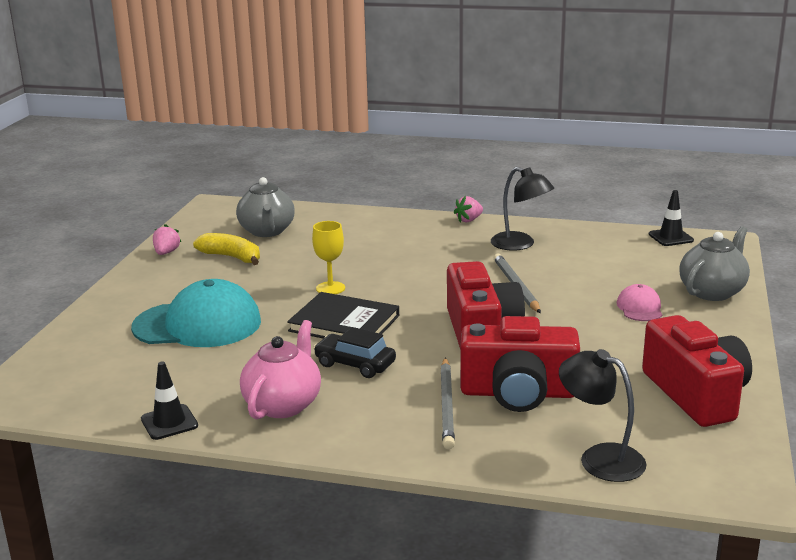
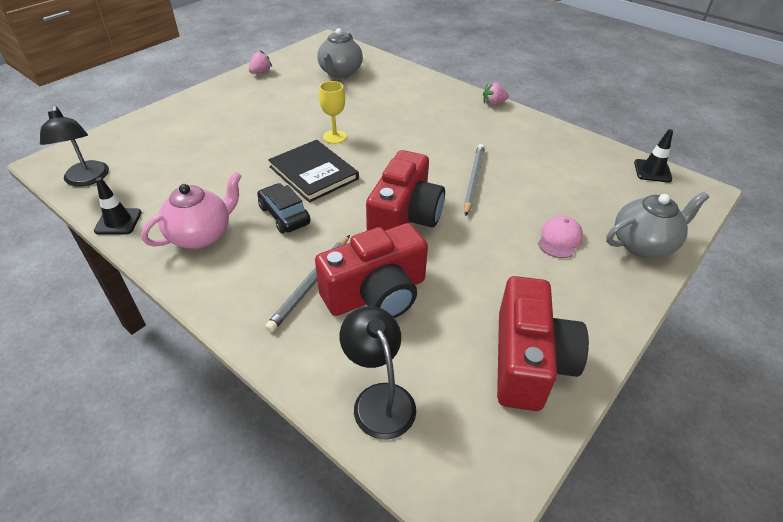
camera: 25 degrees right, 20 degrees up
turquoise cap [131,279,261,347] -> none
yellow banana [193,233,260,265] -> none
red camera [460,316,580,412] -> red camera turned 60 degrees counterclockwise [315,223,428,318]
black lamp [491,167,554,250] -> black lamp moved to [40,106,109,187]

